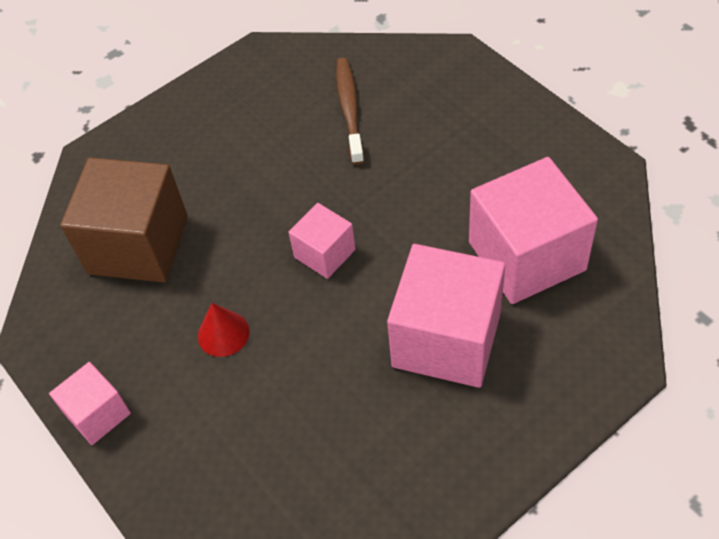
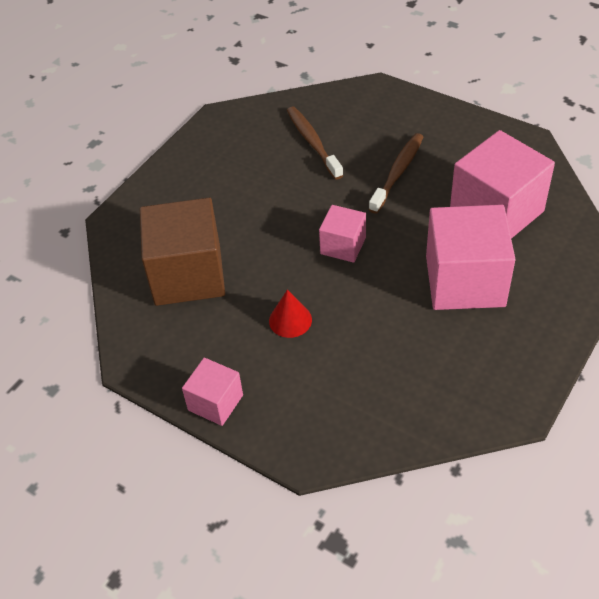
camera: 20 degrees left, 5 degrees down
none -> brown toothbrush [369,133,423,214]

